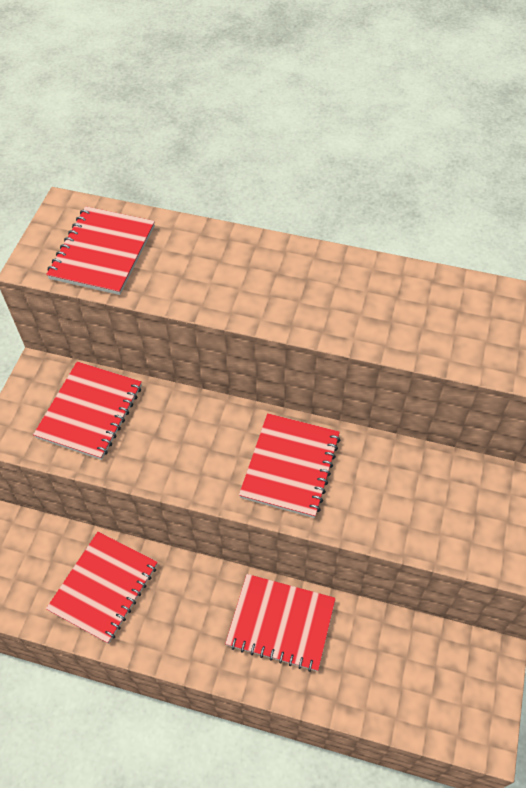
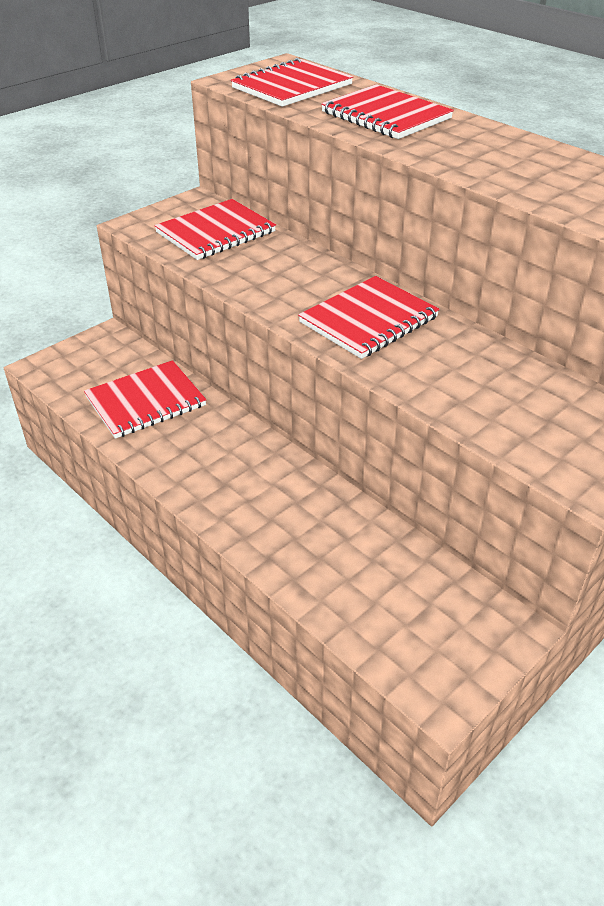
camera: 30 degrees right, 15 degrees down
red notebook [225,574,336,672] -> red notebook moved to [321,84,454,139]

